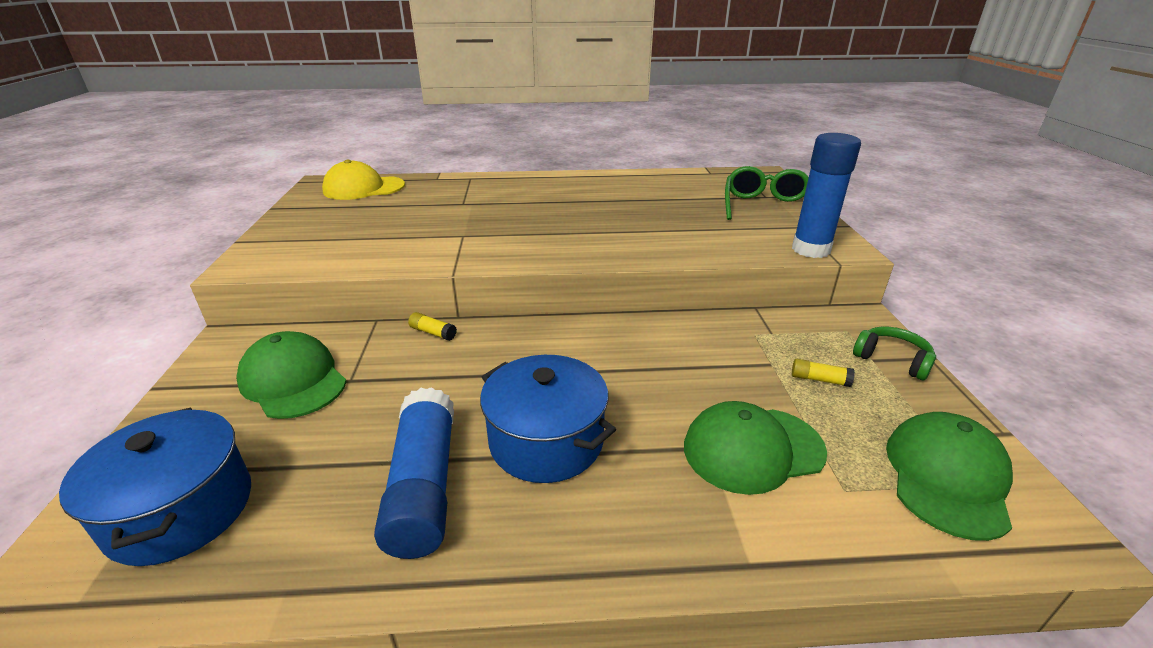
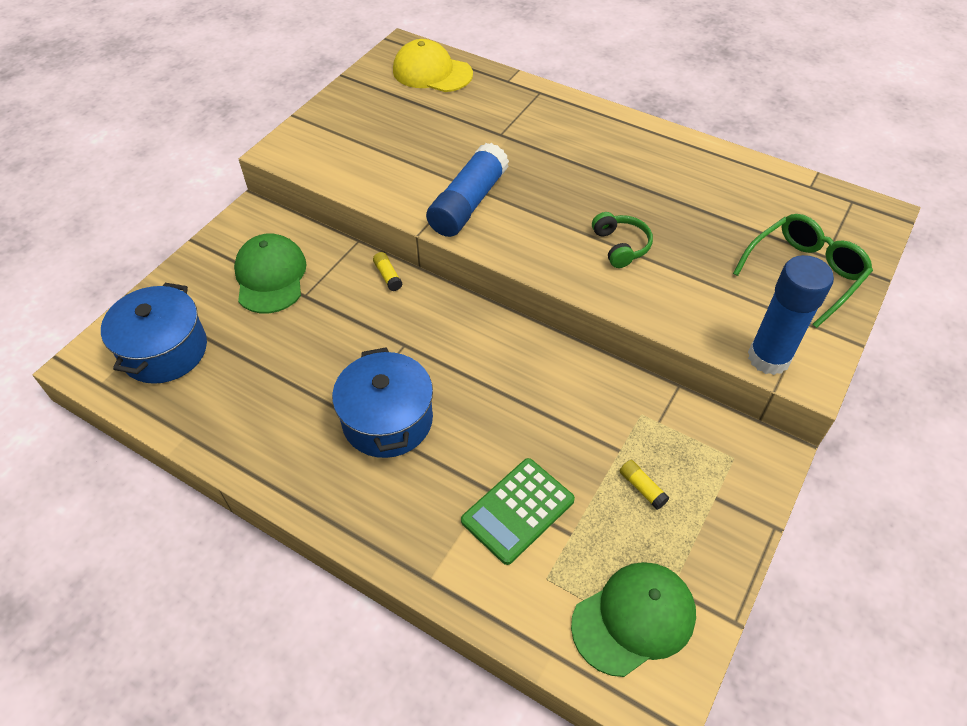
camera: 35 degrees right, 20 degrees up
blue glue stick [374,387,454,559] -> blue glue stick moved to [426,143,509,237]
green cap [684,401,827,495] -> green calculator [461,458,575,565]
green headphones [853,326,936,380] -> green headphones moved to [592,212,653,268]

